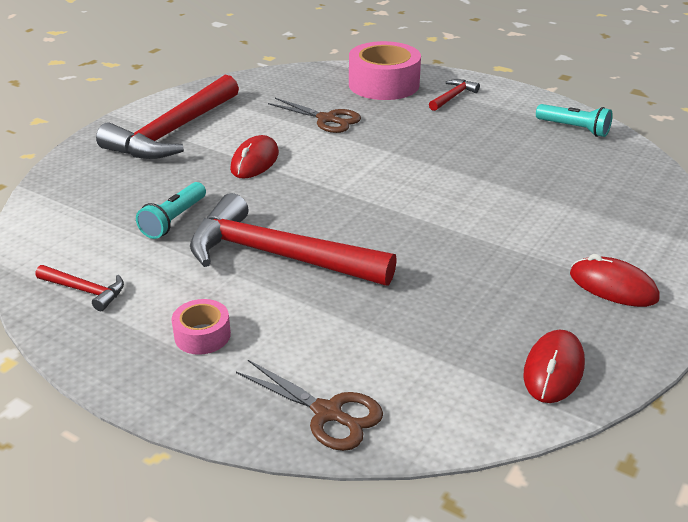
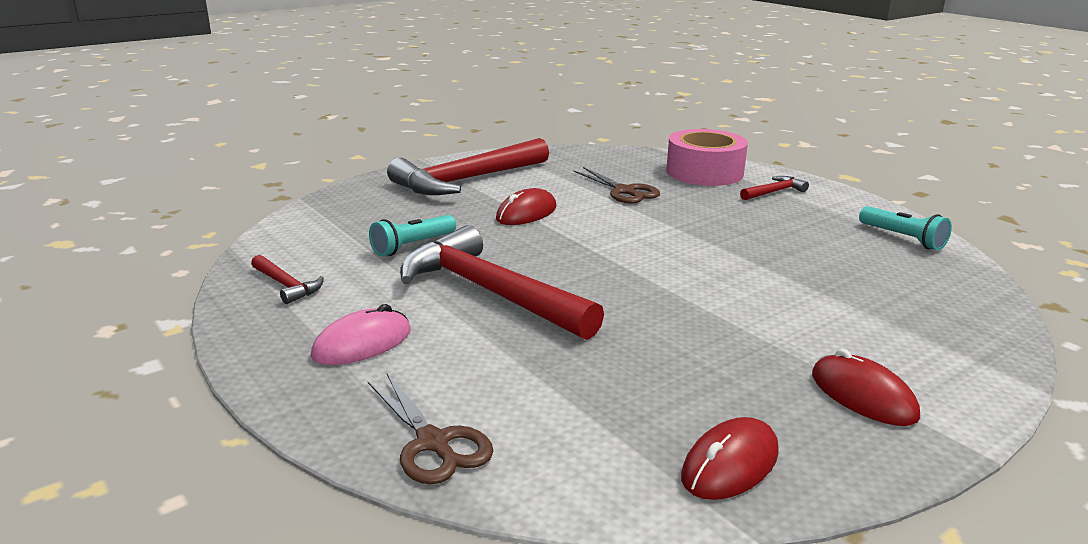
camera: 20 degrees right, 10 degrees down
pink tape [172,299,231,355] -> pink mouse [311,304,411,365]

